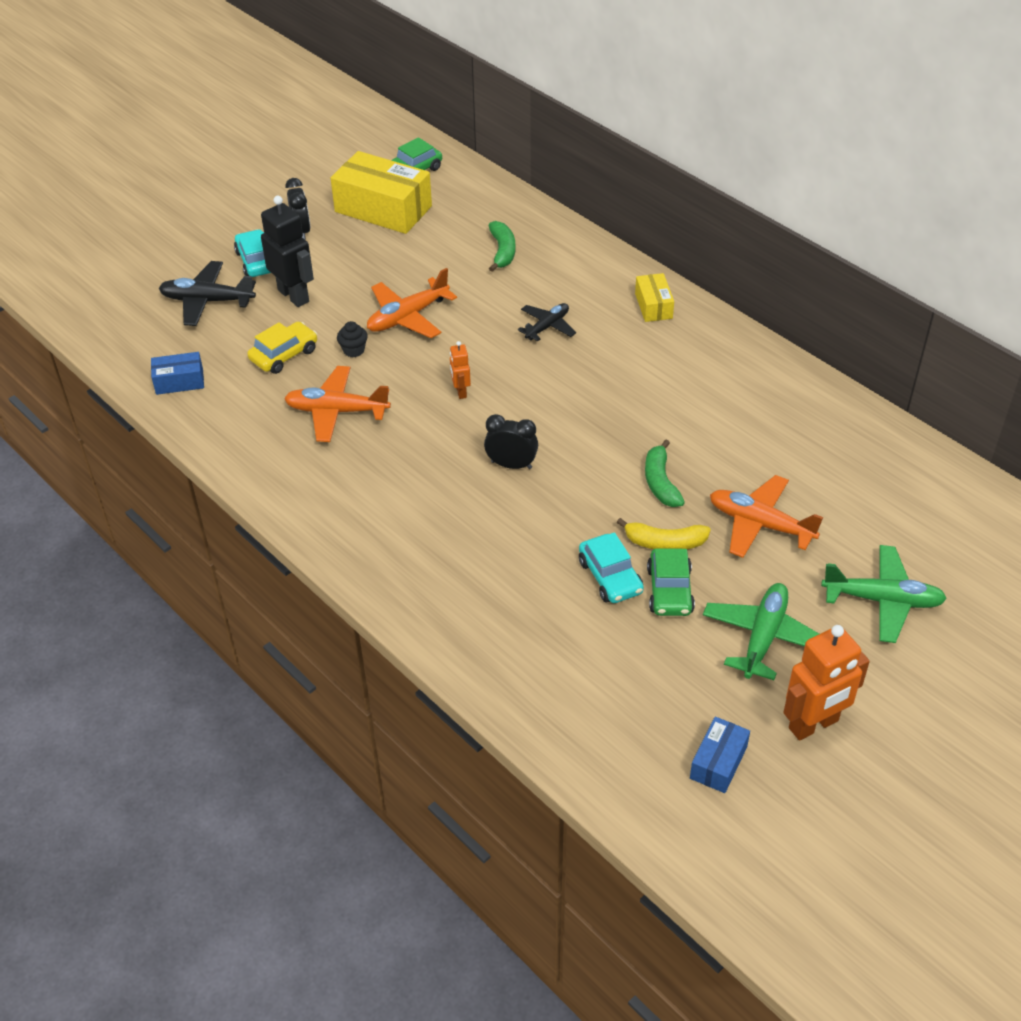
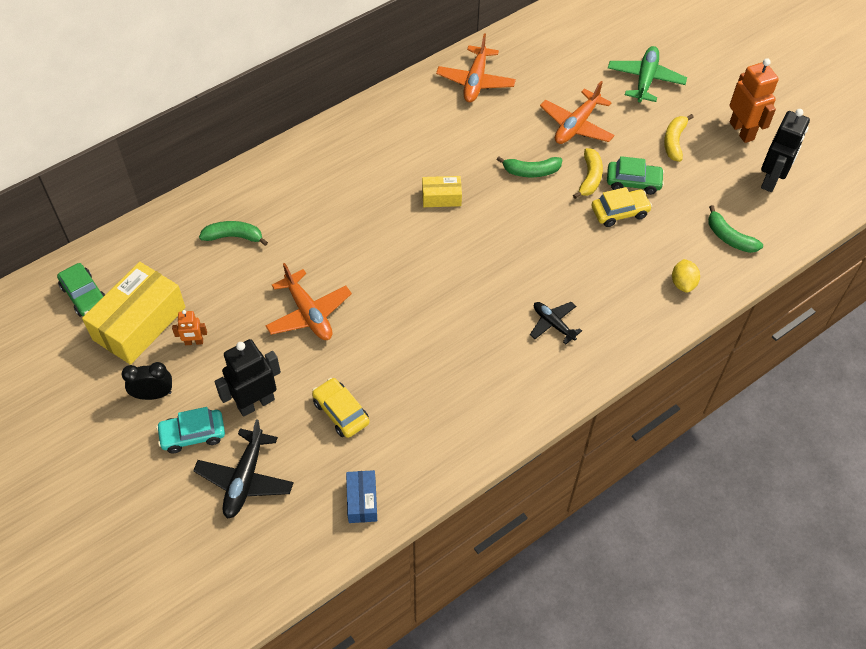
camera: 85 degrees left, 10 degrees up
orange plane [284,366,391,442] -> orange plane moved to [436,33,516,102]
black cupcake [337,321,368,357] -> none
orange robot [450,341,471,399] -> orange robot moved to [172,310,207,345]
black clock [484,414,538,469] -> none
black plane [518,303,576,341] -> black plane moved to [530,302,582,345]
turquoise car [579,532,644,603] -> yellow car [592,187,652,227]
yellow box [635,273,674,322] -> yellow box moved to [422,176,462,207]
blue box [690,717,750,793] -> black robot [761,109,810,192]
green plane [703,583,819,680] -> yellow banana [664,114,694,162]
none -> yellow lemon [672,259,700,293]
none -> green banana [708,205,763,253]

